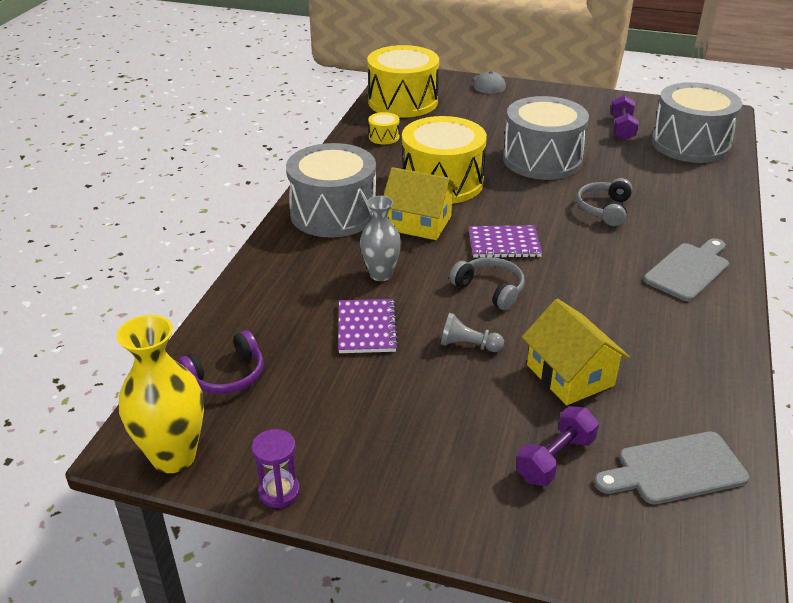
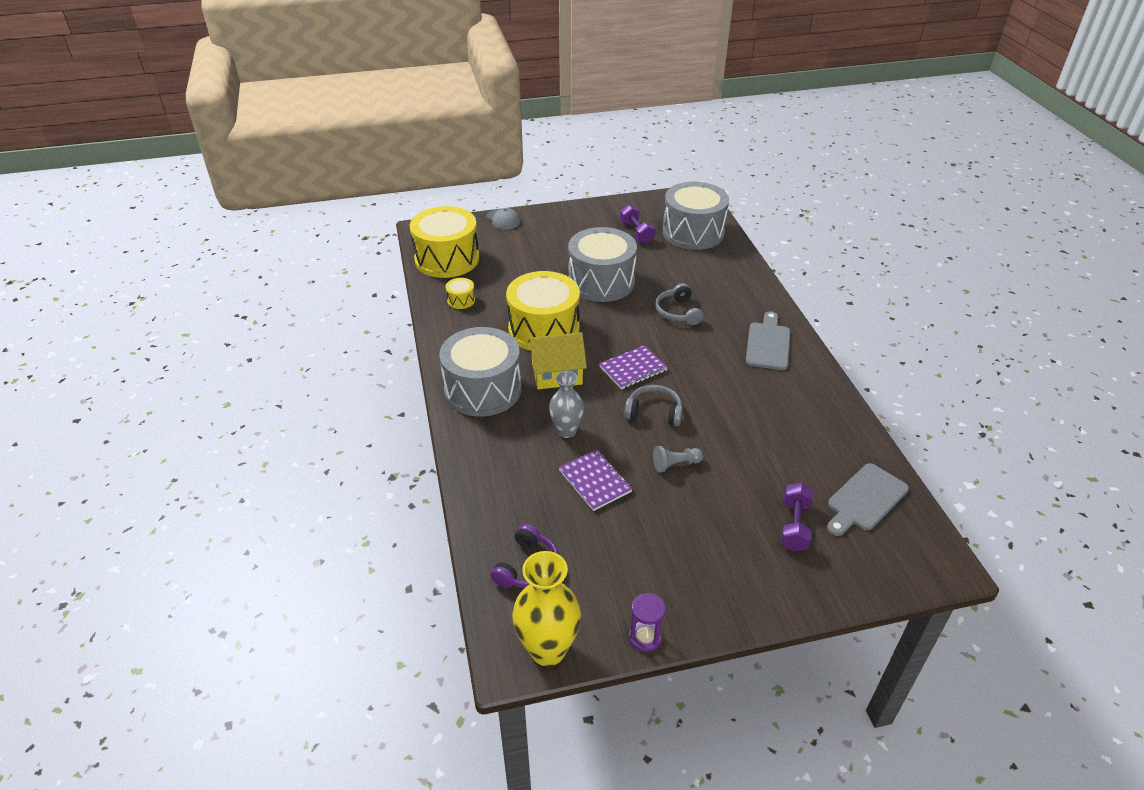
camera: 30 degrees left, 5 degrees up
yellow house [522,299,630,405] -> none

